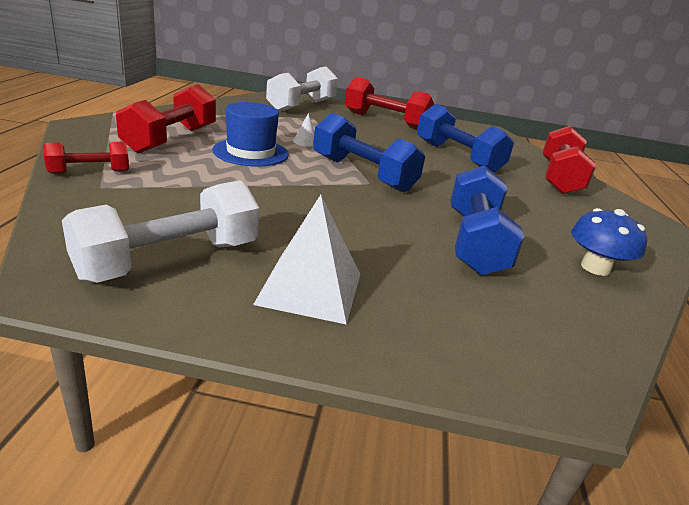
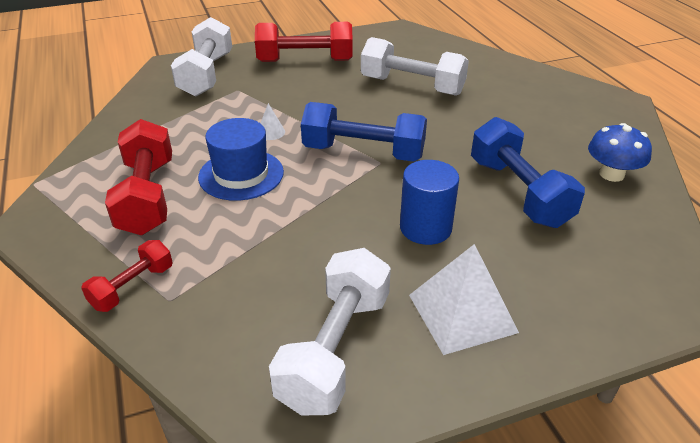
camera: 25 degrees left, 10 degrees up
blue dumbbell [417,104,514,173] -> white dumbbell [361,37,469,96]
red dumbbell [543,126,596,194] -> none
none -> blue cylinder [400,160,459,245]

